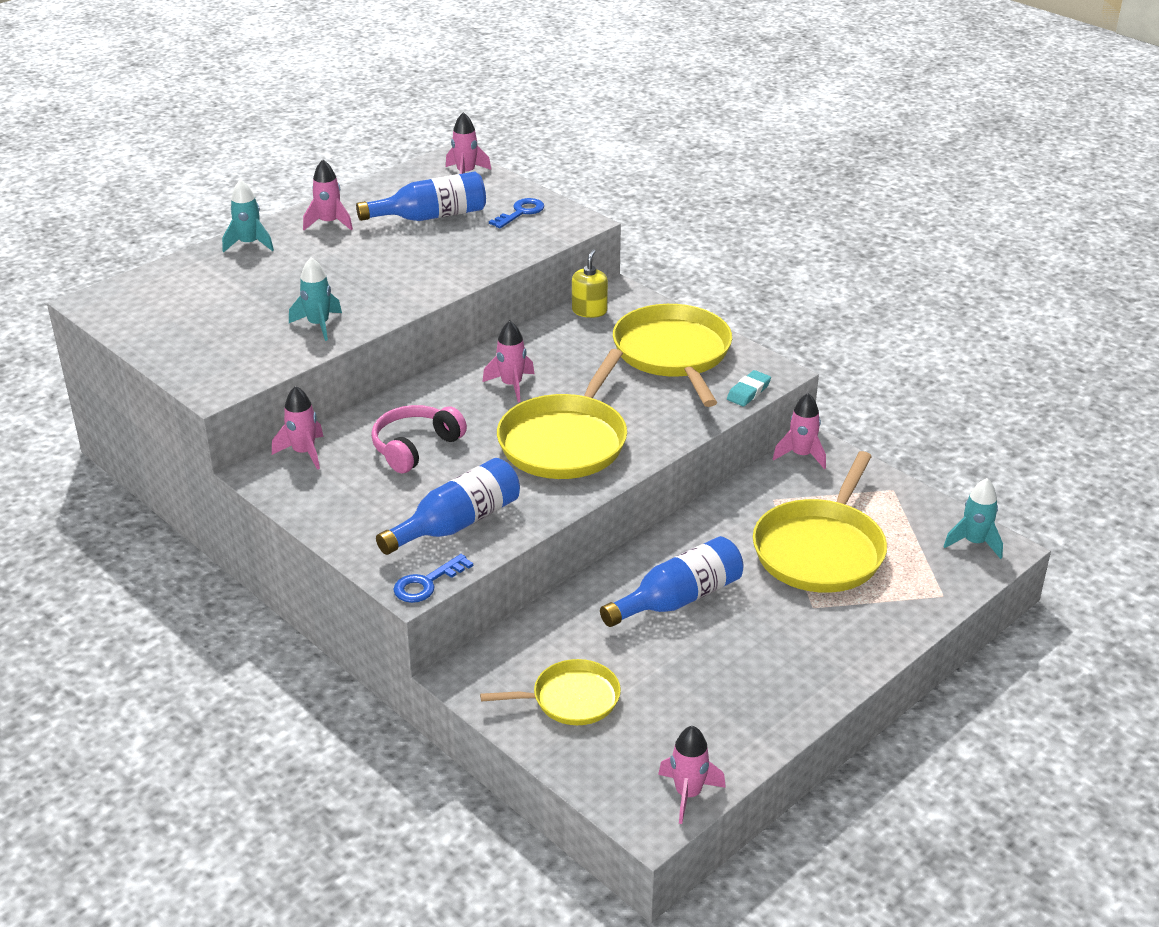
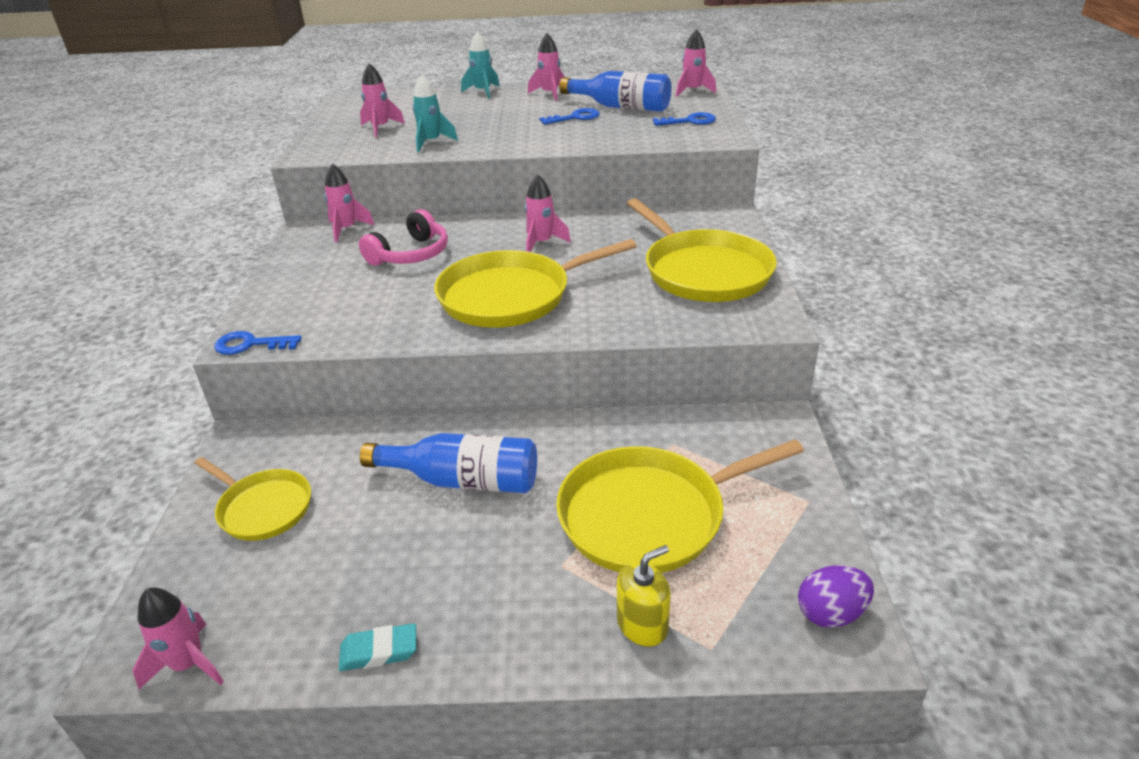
camera: 45 degrees right, 0 degrees up
pink headphones [371,405,467,473] -> pink headphones turned 135 degrees clockwise [359,209,448,266]
blue bottle [376,458,520,555] -> none
yellow soap dispenser [572,249,608,318] -> yellow soap dispenser moved to [617,545,670,647]
yellow pan [613,304,732,407] -> yellow pan turned 120 degrees clockwise [627,198,777,302]
turquoise eraser [727,370,771,406] -> turquoise eraser moved to [339,623,417,671]
pink rocket [773,393,826,469] -> pink rocket moved to [360,63,405,137]
turquoise rocket [943,478,1003,559] -> purple egg [798,565,874,628]
none -> blue key [540,108,600,125]

